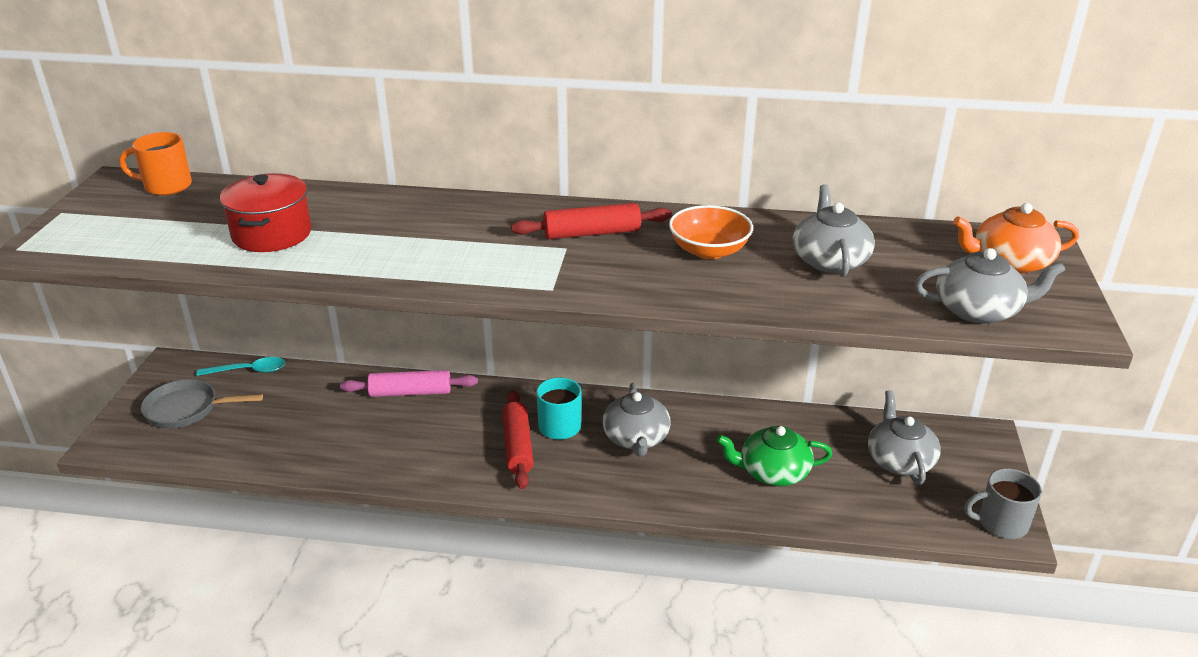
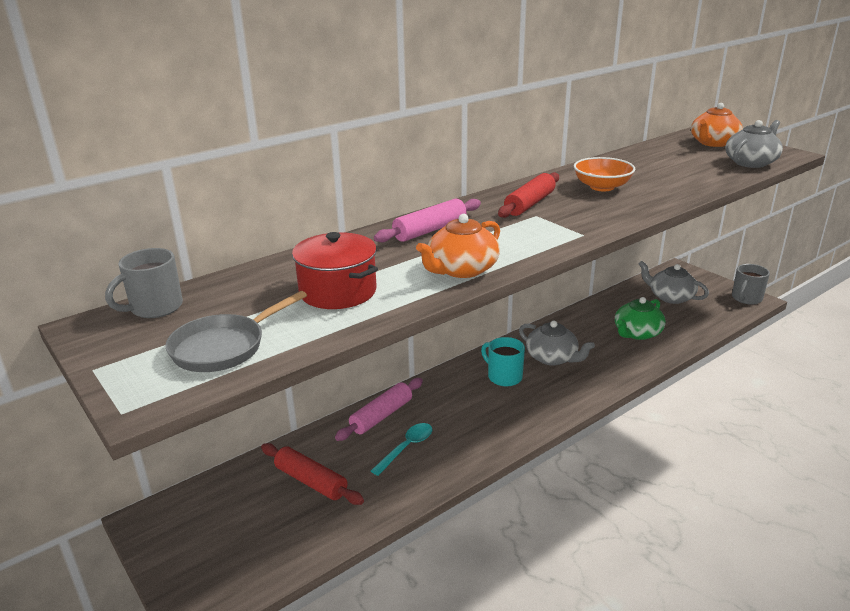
camera: 45 degrees left, 5 degrees down
orange mug [119,132,192,195] -> grey mug [105,248,183,318]
grey pan [141,379,263,429] -> grey pan moved to [165,291,307,372]
turquoise spoon [196,357,285,376] -> turquoise spoon moved to [371,423,432,476]
red rolling pin [503,390,533,489] -> red rolling pin moved to [261,443,364,505]
grey teapot [793,184,875,277] -> none
none -> pink rolling pin [374,198,481,242]
none -> orange teapot [416,214,500,278]

